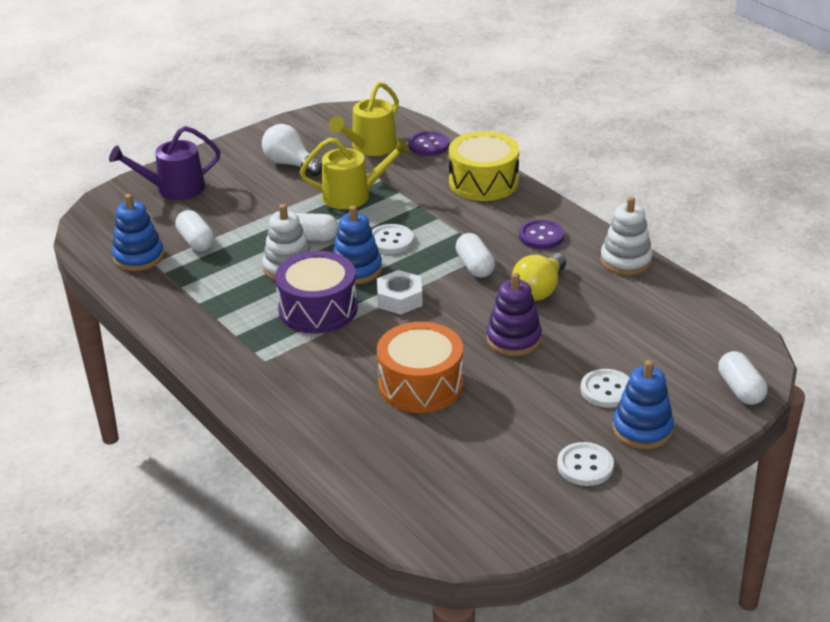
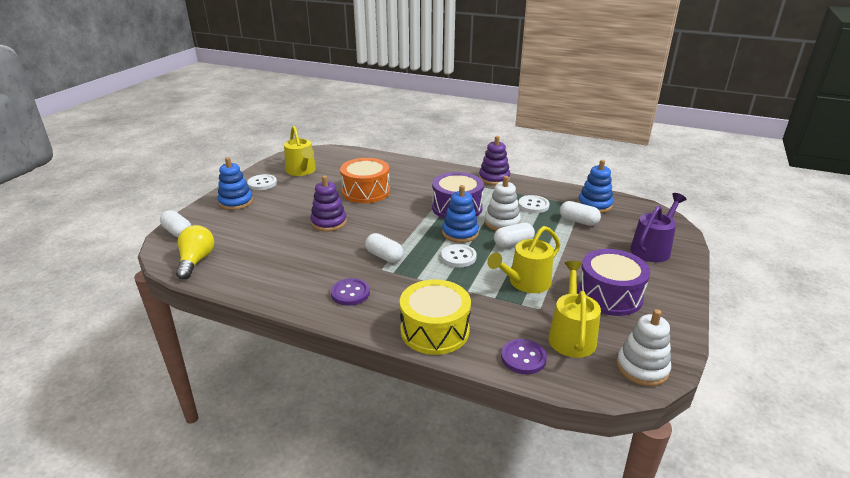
camera: 150 degrees right, 5 degrees down
white light bulb [262,124,322,176] -> purple drum [577,249,650,316]
white nut [377,270,423,314] -> none
yellow light bulb [512,253,566,301] -> yellow light bulb moved to [176,225,214,279]
white button [581,369,630,408] -> white button moved to [518,195,549,213]
white stacking toy [600,197,653,275] -> white stacking toy moved to [616,309,671,386]
none -> yellow watering can [284,126,316,176]
none -> purple stacking toy [479,136,510,185]

